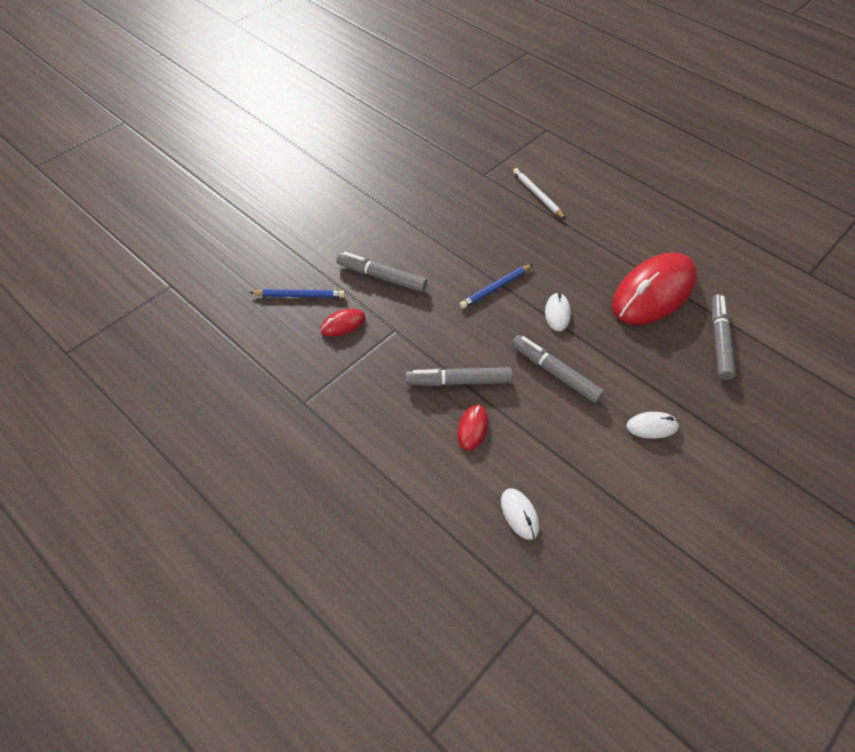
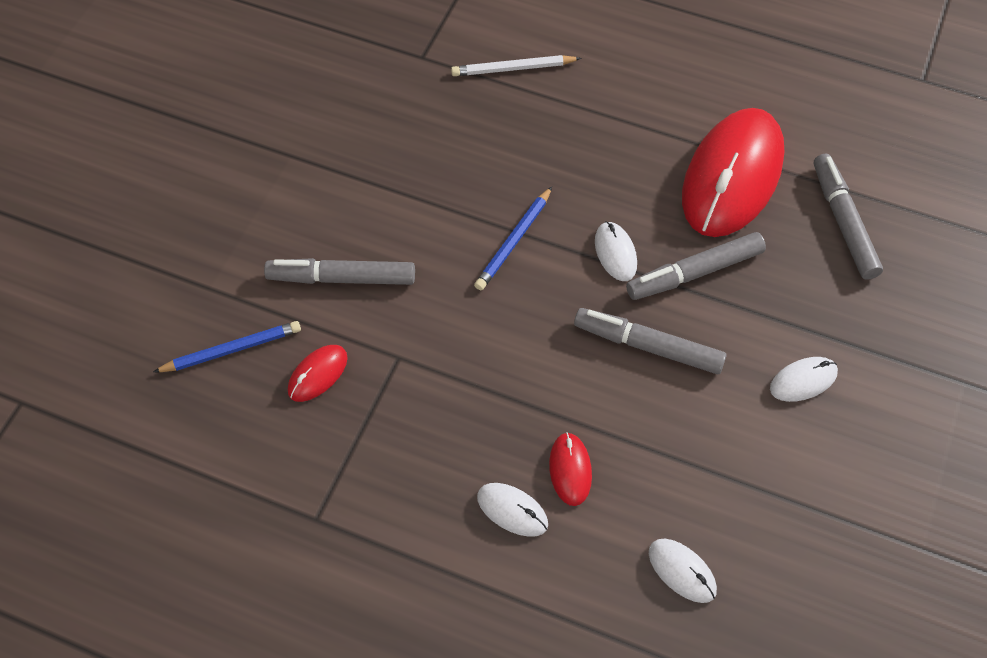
camera: 20 degrees left, 5 degrees up
grey marker [406,367,513,386] -> grey marker moved to [626,232,766,300]
white pencil [513,168,566,219] -> white pencil turned 45 degrees counterclockwise [451,55,582,76]
none -> white mouse [477,483,548,537]

